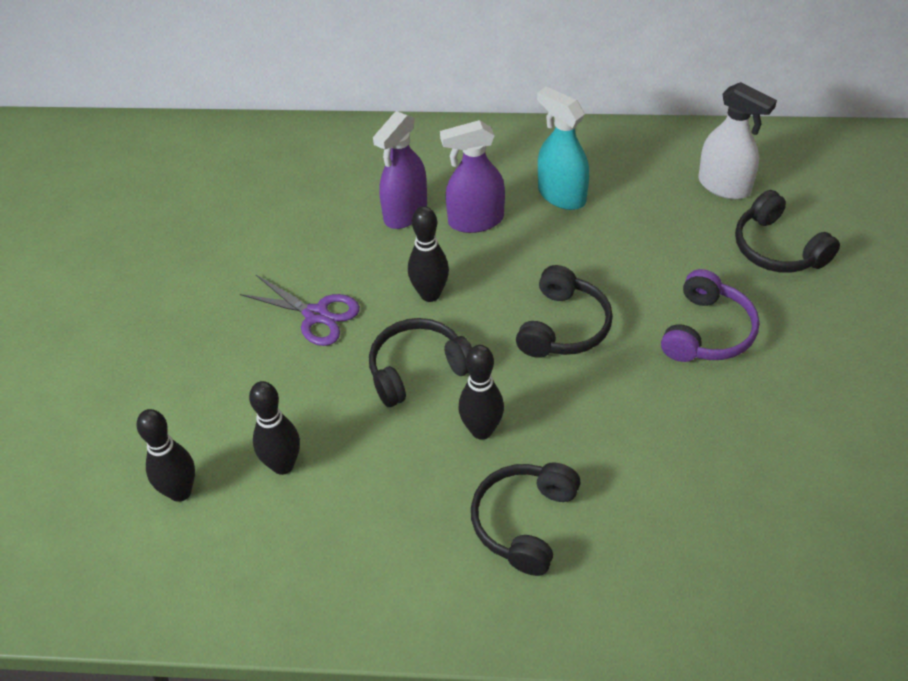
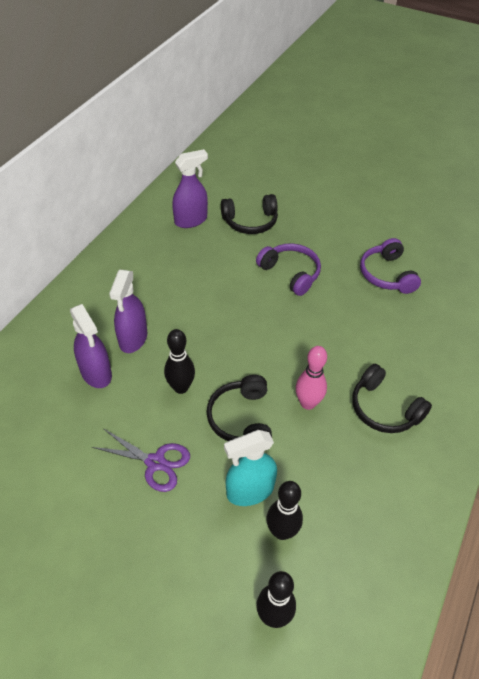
camera: 70 degrees left, 0 degrees up
purple scissors [240,275,360,346] -> purple scissors turned 60 degrees clockwise [92,429,190,492]
black bowling pin [458,345,504,440] -> pink bowling pin [296,346,327,410]
black headphones [516,265,613,358] -> none
turquoise spray bottle [537,87,589,210] -> turquoise spray bottle moved to [224,430,277,506]
white spray bottle [699,82,777,199] -> purple spray bottle [172,149,208,228]
none -> purple headphones [360,238,421,294]

